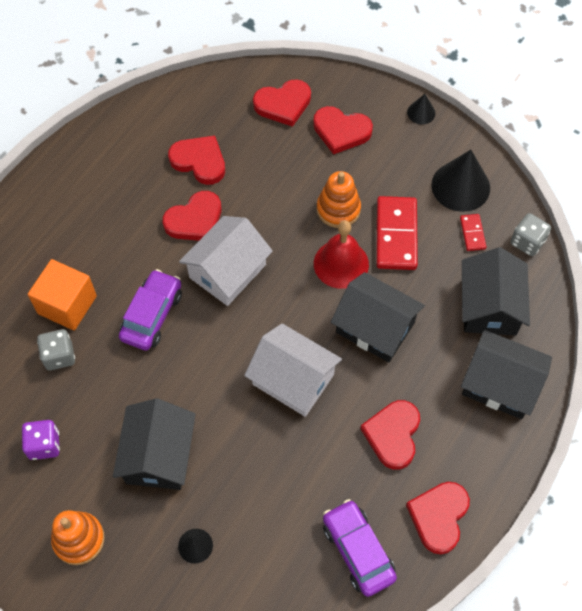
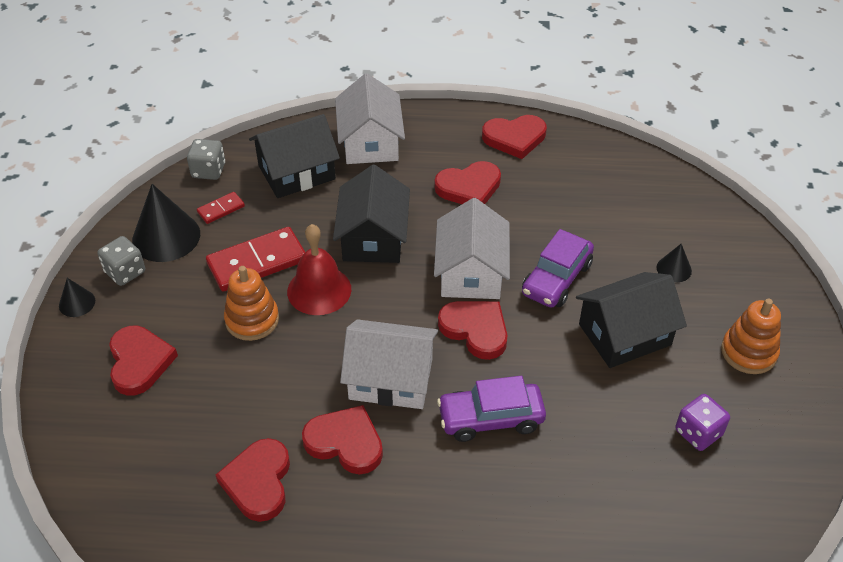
camera: 120 degrees left, 15 degrees down
orange cube [28,259,97,331] -> none
grey dice [37,329,75,370] -> grey dice moved to [98,236,145,286]
red heart [253,79,311,127] -> red heart moved to [438,301,507,360]
purple car [323,499,397,597] -> purple car moved to [522,229,594,308]
black house [461,330,552,419] -> white house [335,73,405,164]

